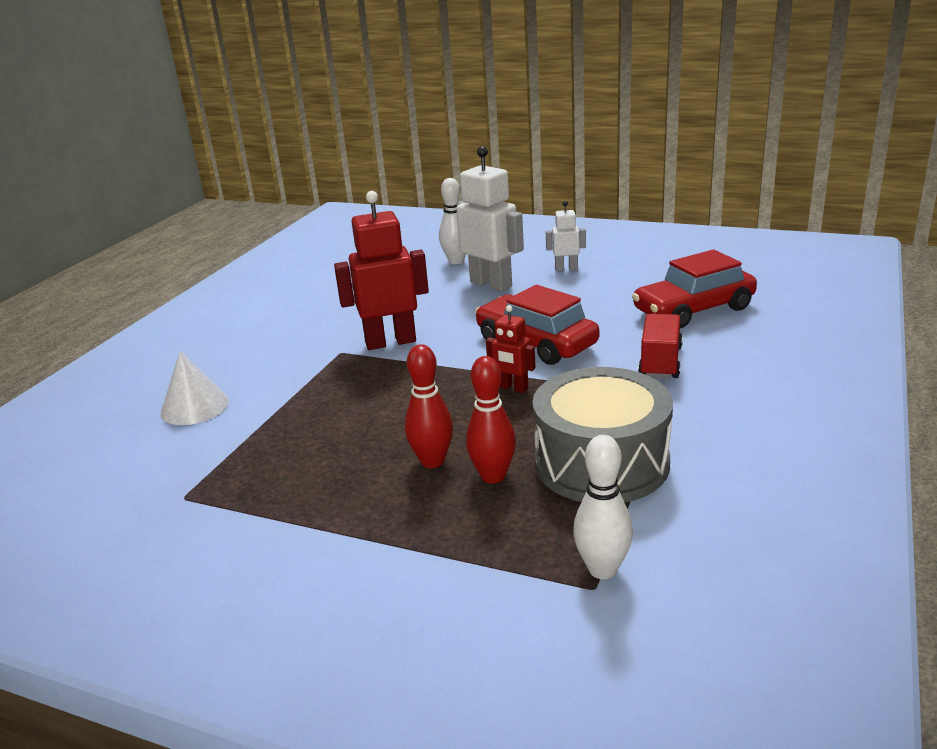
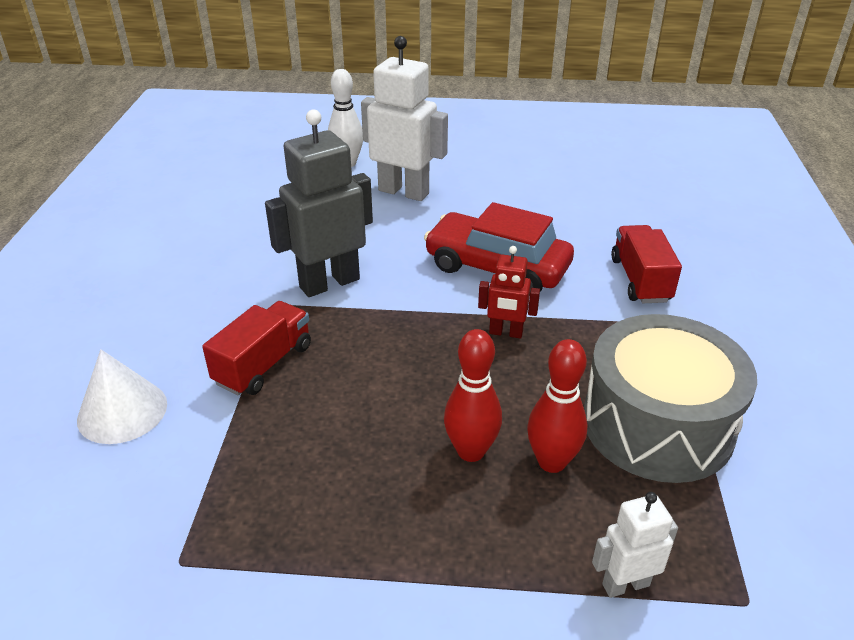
camera: 20 degrees left, 10 degrees up
red robot [334,191,429,350] -> grey robot [265,109,373,297]
white robot [546,201,586,271] -> white robot moved to [592,492,678,598]
white bowling pin [573,435,633,579] -> none
red car [632,250,757,328] -> none
none -> red truck [202,301,311,396]

